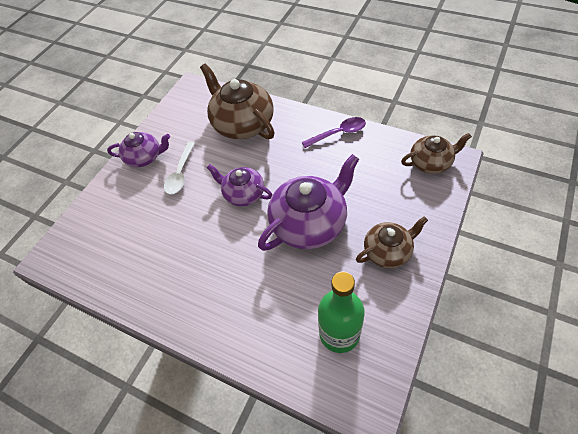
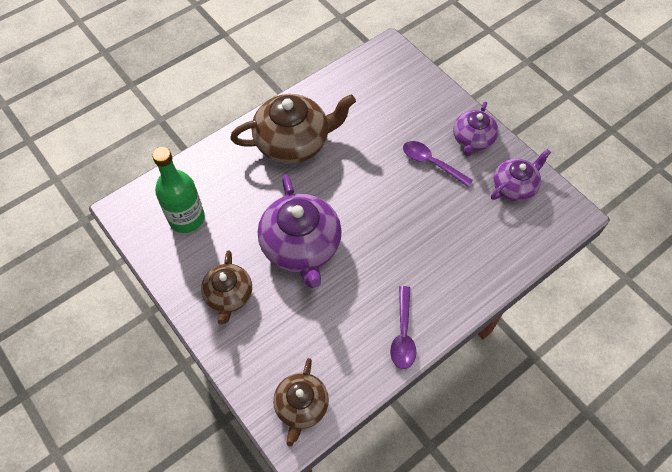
camera: 110 degrees right, 5 degrees up
white spoon [164,142,195,195] -> purple spoon [403,141,473,187]
brown teapot [200,64,275,139] -> brown teapot moved to [230,94,356,164]
purple teapot [207,164,273,206] -> purple teapot moved to [491,149,551,202]

